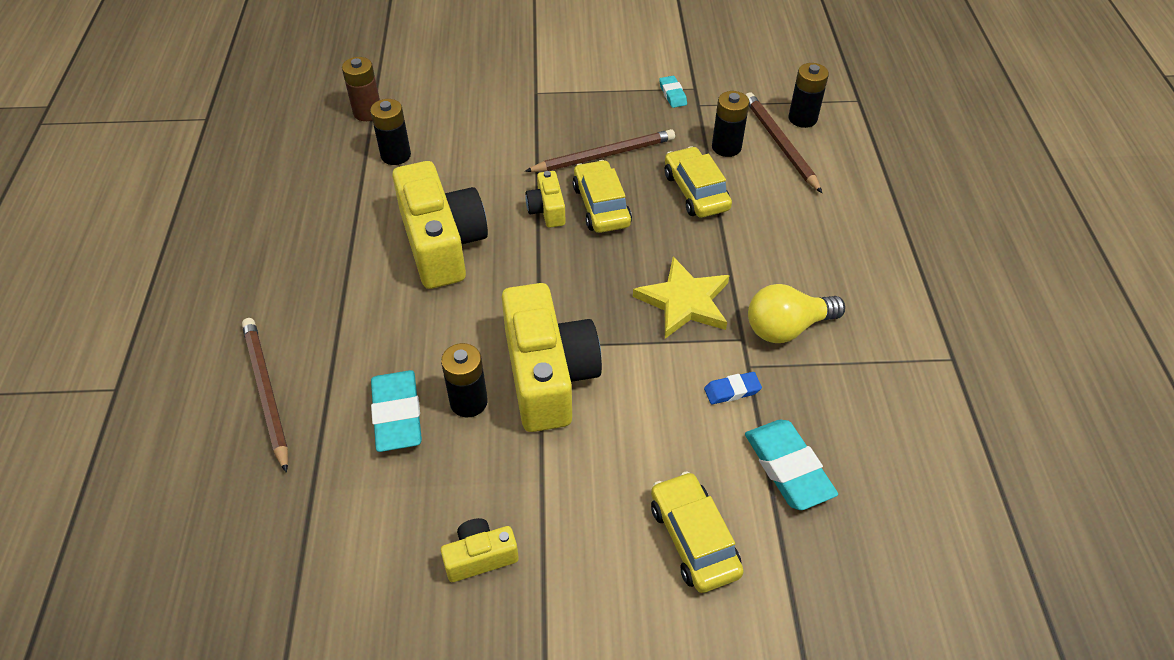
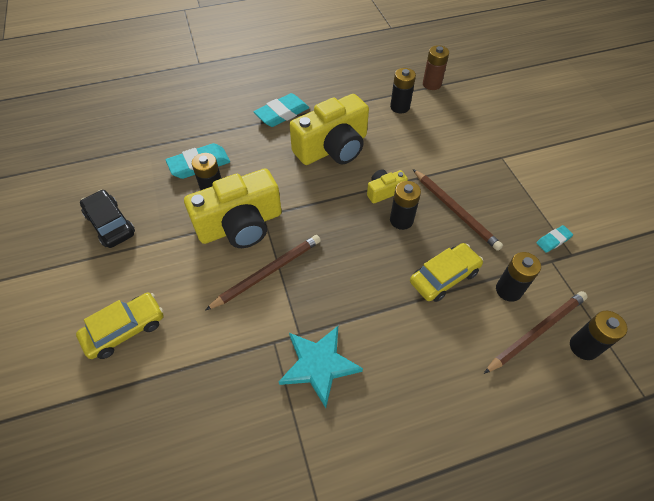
camera: 75 degrees right, 5 degrees up
brown pencil [242,318,288,473] -> brown pencil moved to [206,235,321,310]
yellow camera [441,518,519,582] -> black car [80,190,135,248]
yellow car [573,160,632,233] -> black battery [390,181,421,230]
yellow star [633,257,730,339] -> none
blue eraser [704,372,762,404] -> none
turquoise eraser [745,420,838,510] -> turquoise eraser moved to [254,93,309,127]
yellow light bulb [748,284,845,343] -> turquoise star [279,326,363,408]

